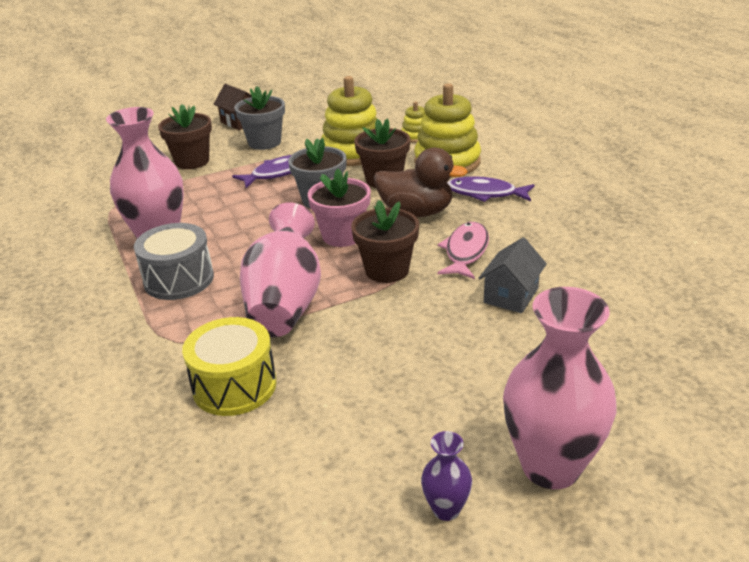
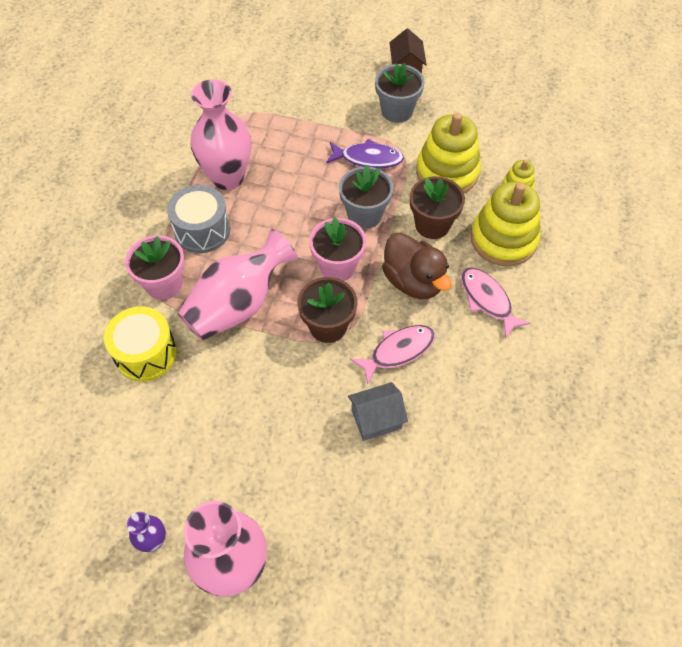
camera: 40 degrees right, 25 degrees up
brown flower pot [158,104,212,169] -> none
purple fish [447,176,535,202] -> pink fish [461,267,531,339]
none -> pink flower pot [125,235,185,300]

